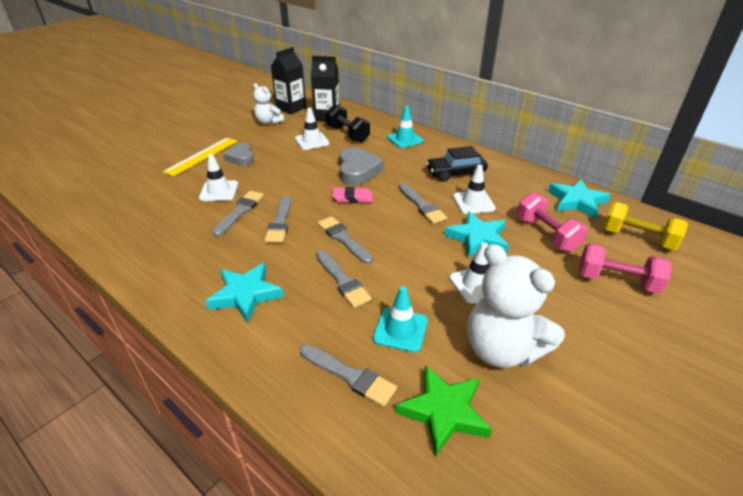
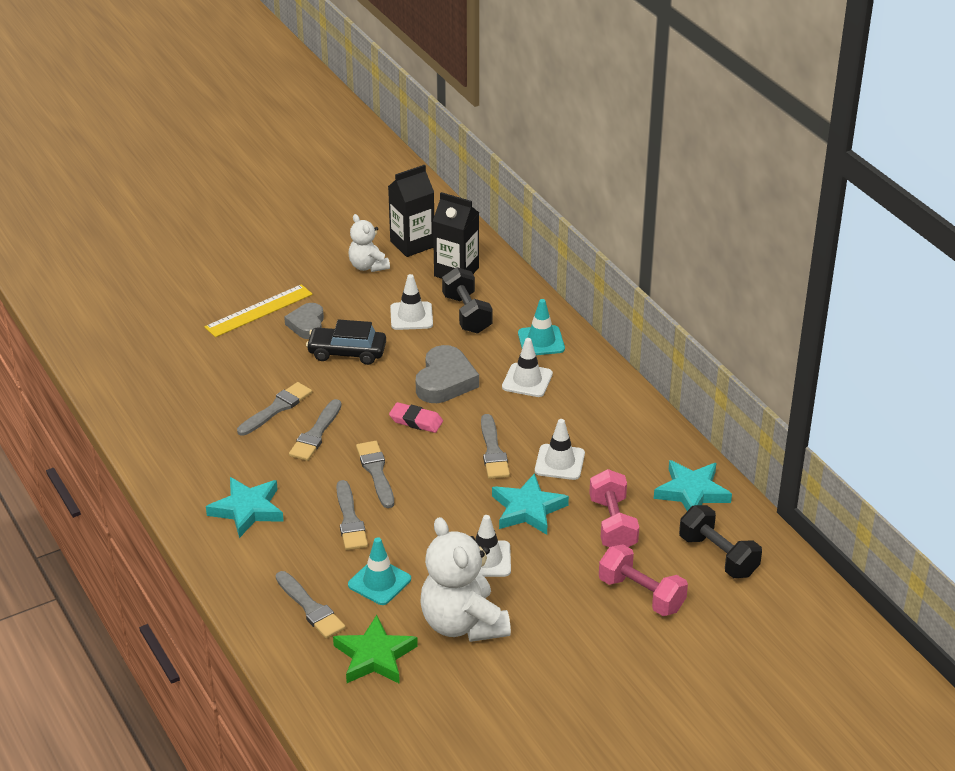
camera: 20 degrees right, 0 degrees up
white traffic cone [199,154,238,201] -> white traffic cone moved to [502,338,553,397]
black car [426,146,488,182] -> black car moved to [306,319,386,365]
yellow dumbbell [604,202,688,250] -> black dumbbell [679,505,762,578]

